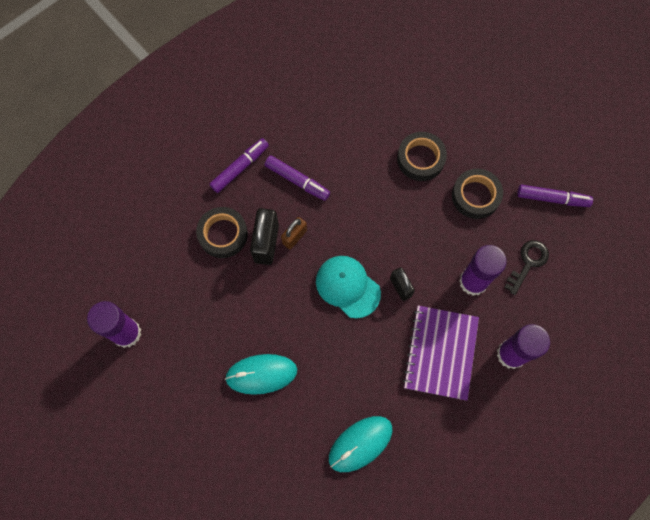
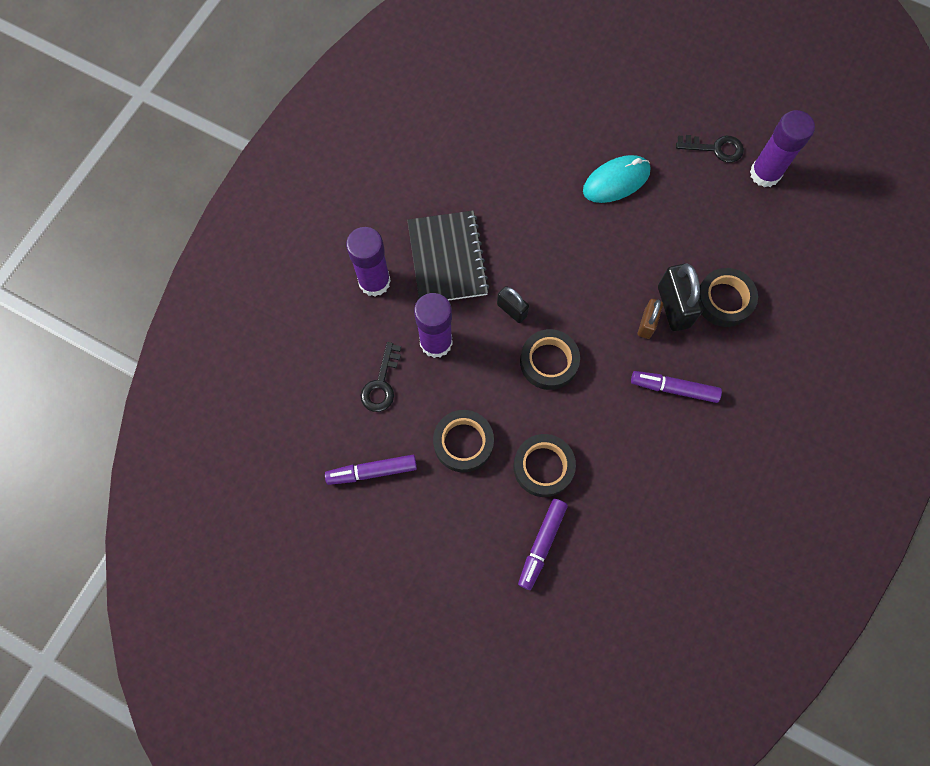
camera: 160 degrees right, 0 degrees up
purple marker [210,138,269,193] -> purple marker moved to [518,499,568,590]
turquoise cap [316,256,381,318] -> none
turquoise mouse [329,416,392,472] -> none
purple notebook [403,305,479,401] -> black notebook [407,210,490,301]
none -> black tape [520,329,580,390]
none -> black key [676,135,744,163]

